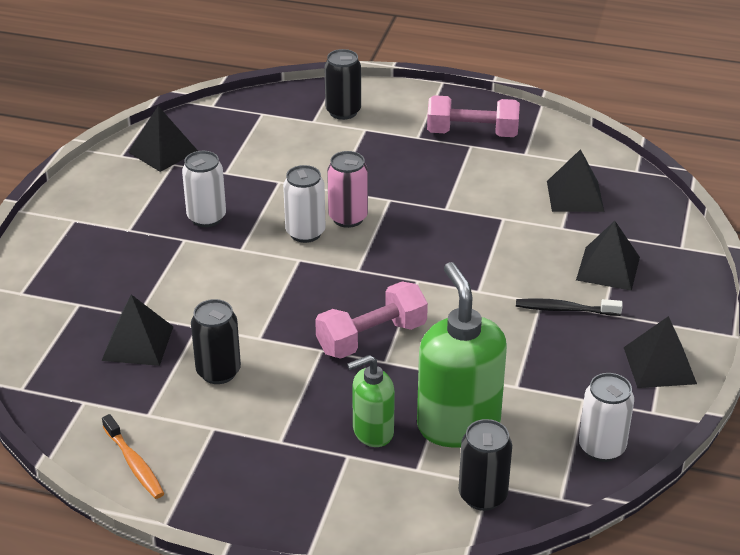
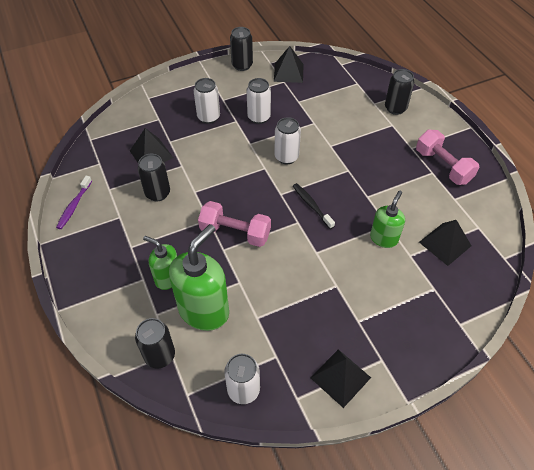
camera: 50 degrees right, 15 degrees up
orange toothbrush [102,414,164,499] -> purple toothbrush [56,176,92,229]
pink can [327,151,368,228] -> none
black toothbrush [516,298,623,316] -> black toothbrush moved to [293,183,335,229]
black pyramid [576,221,640,291] -> none
none -> white can [194,78,220,124]
none -> black can [230,27,253,71]
none -> green soap dispenser [370,190,405,248]

